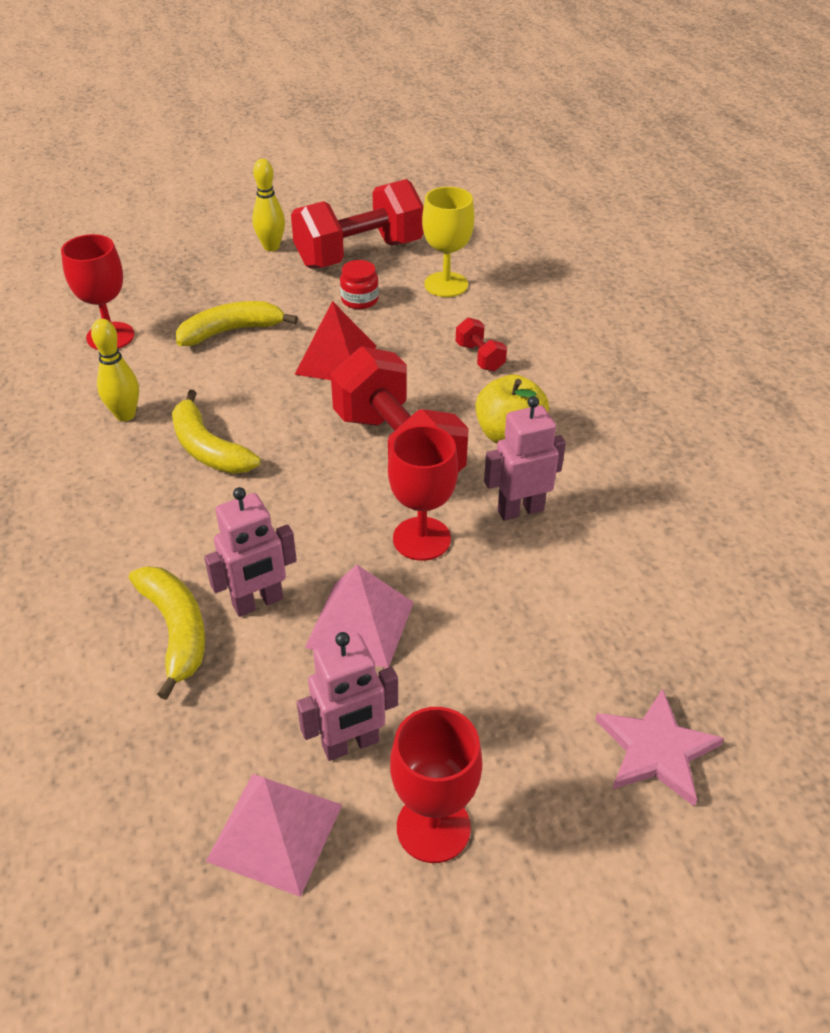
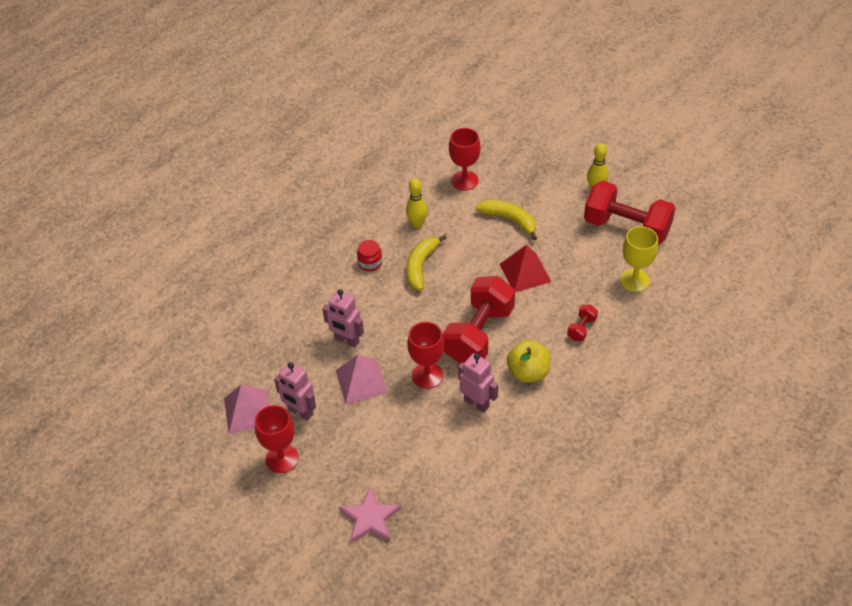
camera: 60 degrees right, 5 degrees up
yellow banana [129,566,205,700] -> none
red jar [340,260,379,309] -> red jar moved to [357,240,382,271]

